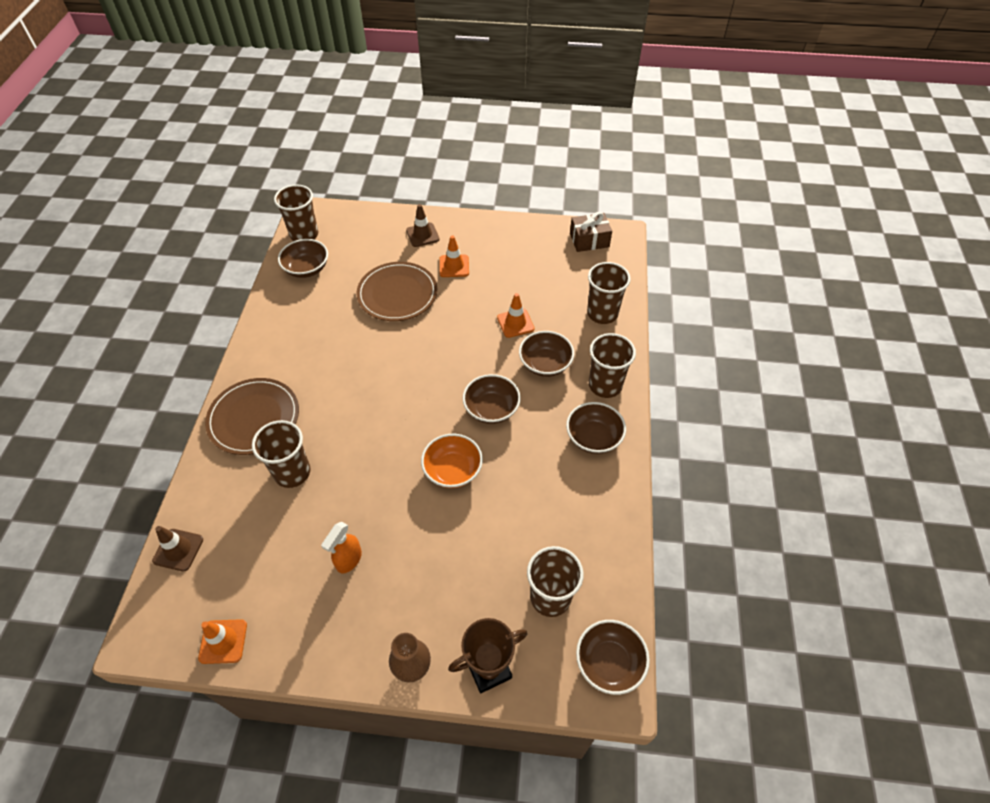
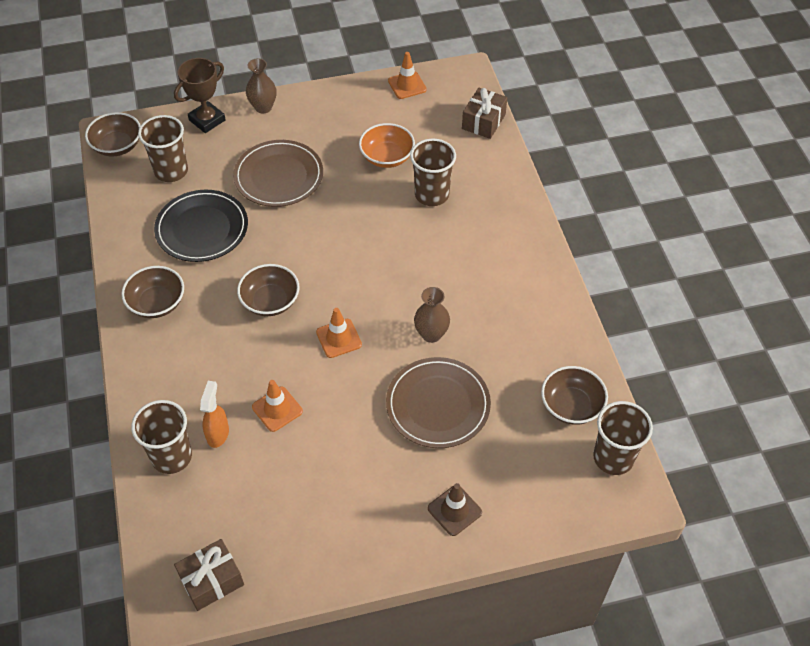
camera: 160 degrees right, 0 degrees up
brown traffic cone [152,526,203,571] -> brown gift [462,88,507,139]
brown plate [205,378,299,455] -> brown plate moved to [233,140,323,207]
orange spray bottle [321,522,362,573] -> orange spray bottle moved to [200,381,229,448]
orange bowl [421,434,483,488] -> orange bowl moved to [359,123,415,168]
orange traffic cone [439,235,469,277] -> orange traffic cone moved to [316,308,362,358]
brown bowl [519,331,574,377] -> none
brown cup [589,333,636,398] -> none
none -> black plate [154,190,248,262]
none -> brown vase [414,287,450,343]

